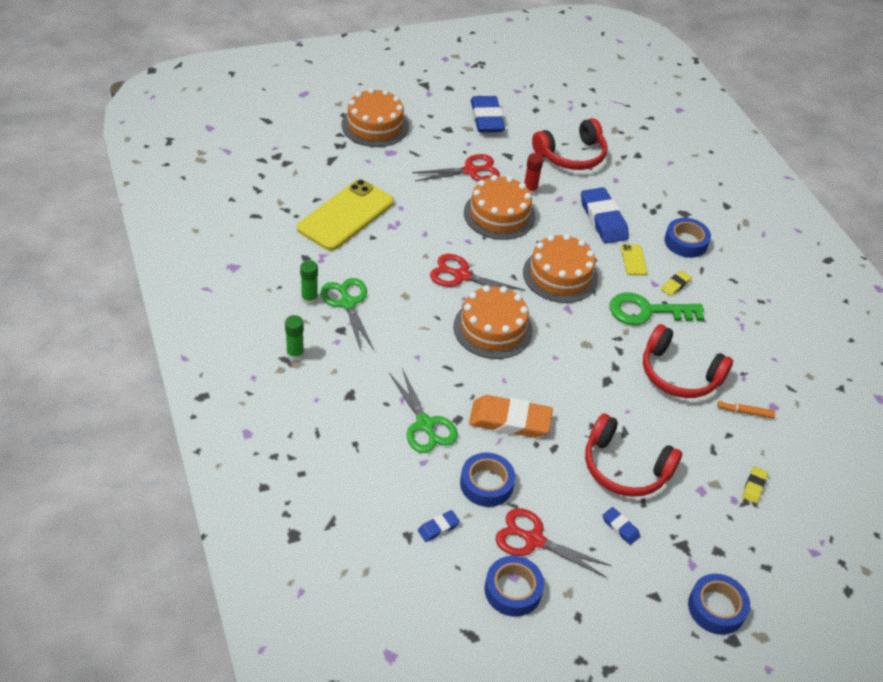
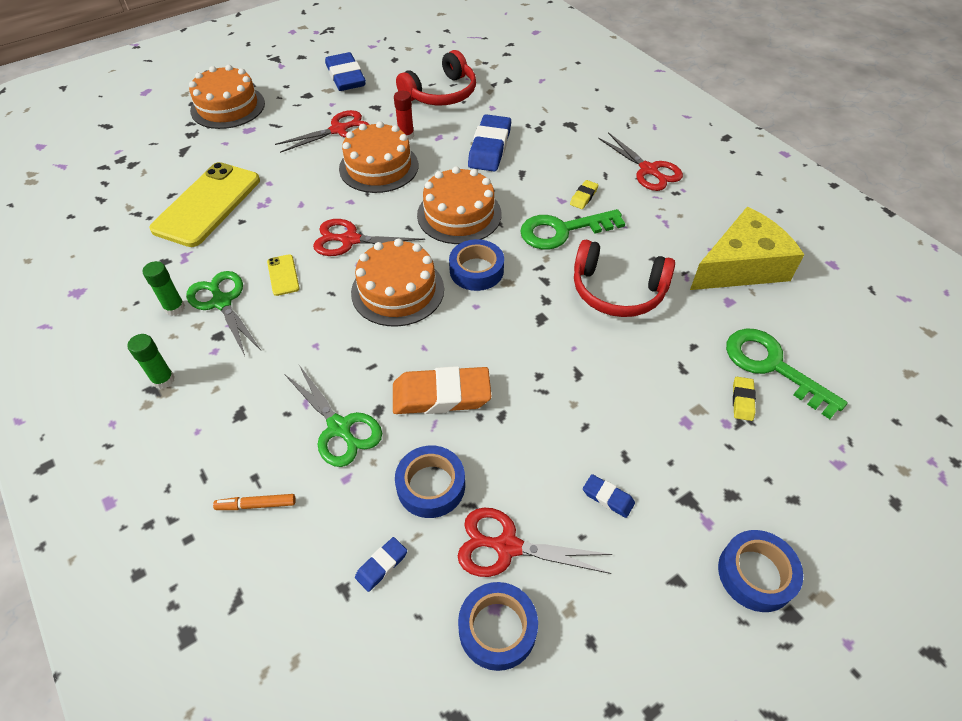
camera: 10 degrees left, 5 degrees up
blue eraser [581,187,629,244] -> blue eraser turned 45 degrees clockwise [468,114,511,171]
red headphones [585,414,682,497] -> none
yellow phone [621,244,648,275] -> yellow phone moved to [267,254,300,296]
blue tape [664,218,711,258] -> blue tape moved to [449,239,504,291]
orange marker [718,401,775,418] -> orange marker moved to [213,494,296,510]
none -> red scissors [598,132,683,191]
none -> yellow cheese [690,207,804,290]
none -> green key [726,328,848,419]

